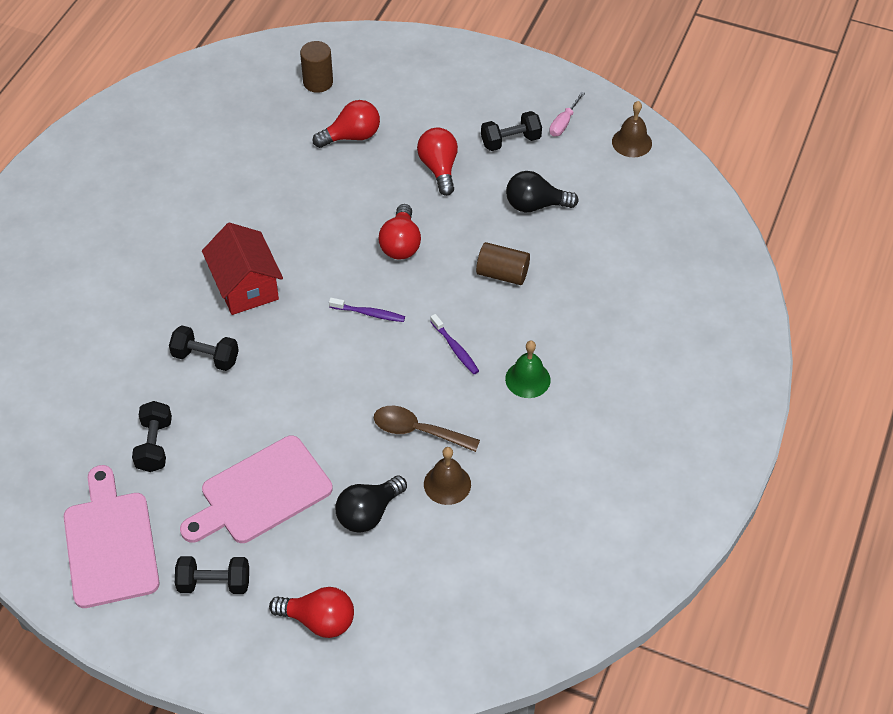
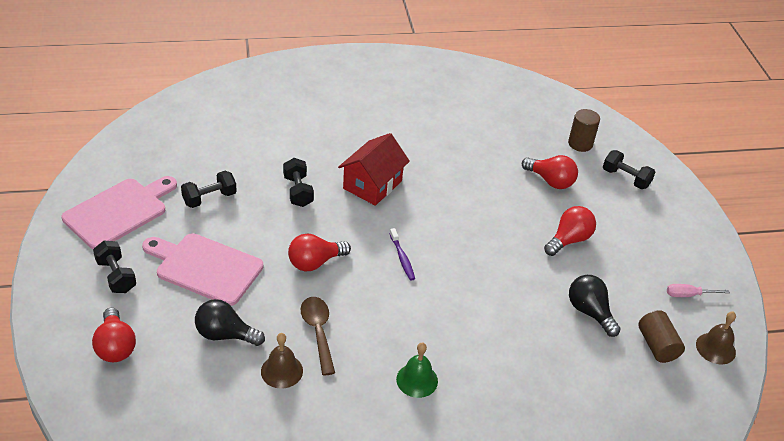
camera: 55 degrees right, 10 degrees down
red light bulb [378,204,421,259] -> red light bulb moved to [288,233,351,271]
purple toothbrush [430,314,479,374] -> none
brown cylinder [476,242,530,285] -> brown cylinder moved to [638,310,685,363]
black dumbbell [481,111,542,151] -> black dumbbell moved to [603,150,655,189]

